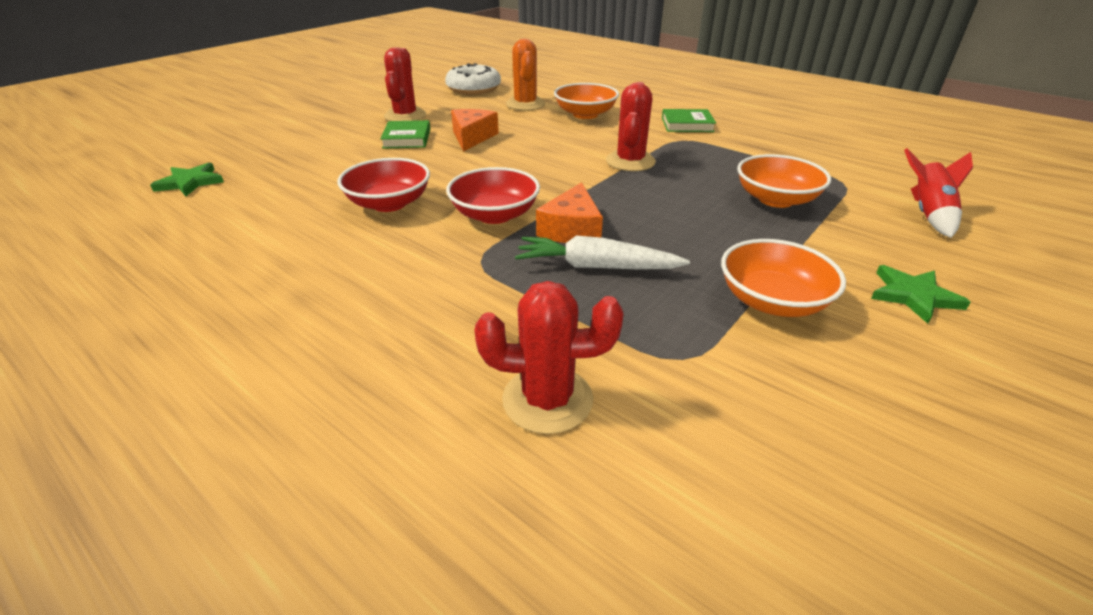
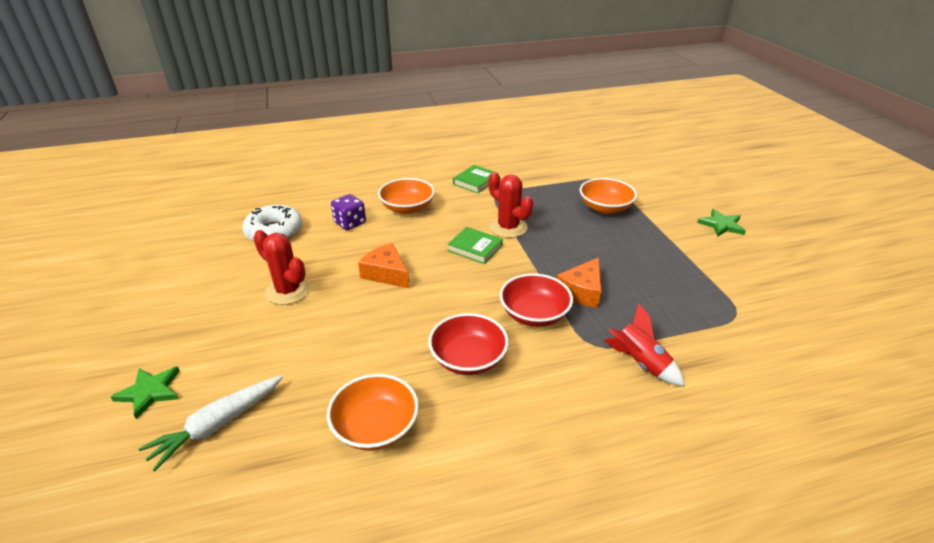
camera: 55 degrees left, 0 degrees up
green star [150,162,224,196] -> green star moved to [111,367,180,420]
green book [380,120,430,149] -> green book moved to [447,227,503,264]
red cactus [474,281,623,434] -> none
orange cactus [506,39,545,111] -> purple dice [331,194,366,230]
white carrot [515,236,690,270] -> white carrot moved to [139,375,283,472]
orange cheese [536,182,603,243] -> orange cheese turned 75 degrees clockwise [556,257,601,308]
orange bowl [721,239,846,317] -> orange bowl moved to [327,374,419,451]
red rocket [904,148,973,238] -> red rocket moved to [604,303,685,386]

